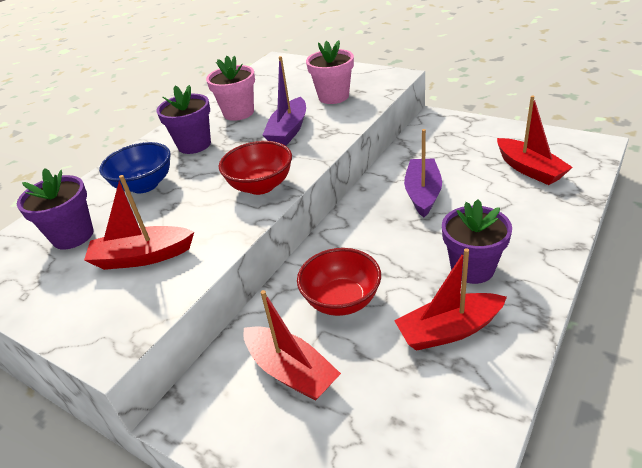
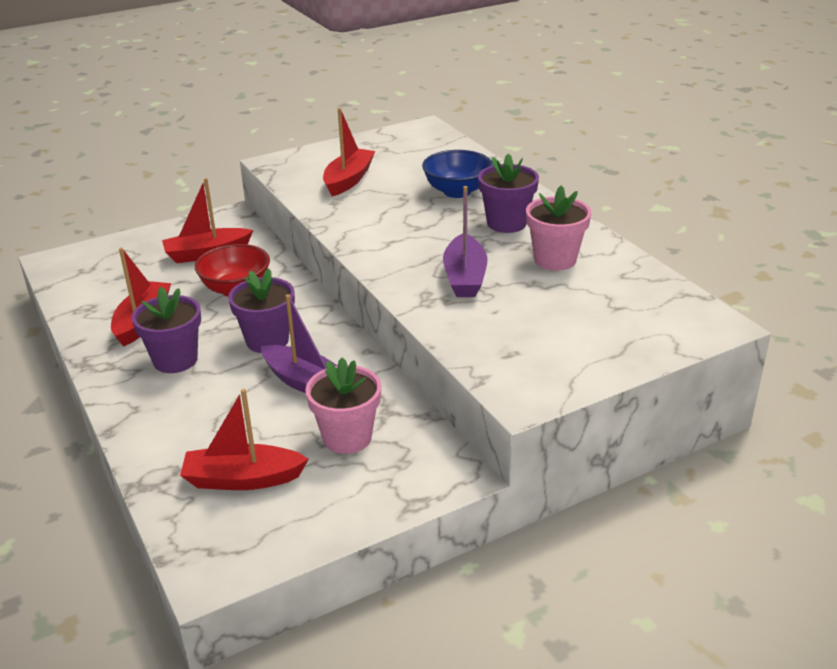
camera: 115 degrees right, 5 degrees down
purple flower pot [17,168,93,249] -> purple flower pot moved to [228,269,295,353]
red bowl [219,141,292,195] -> none
purple boat [263,56,306,146] -> purple boat turned 135 degrees counterclockwise [443,186,487,297]
pink flower pot [306,40,354,104] -> pink flower pot moved to [305,358,381,454]

